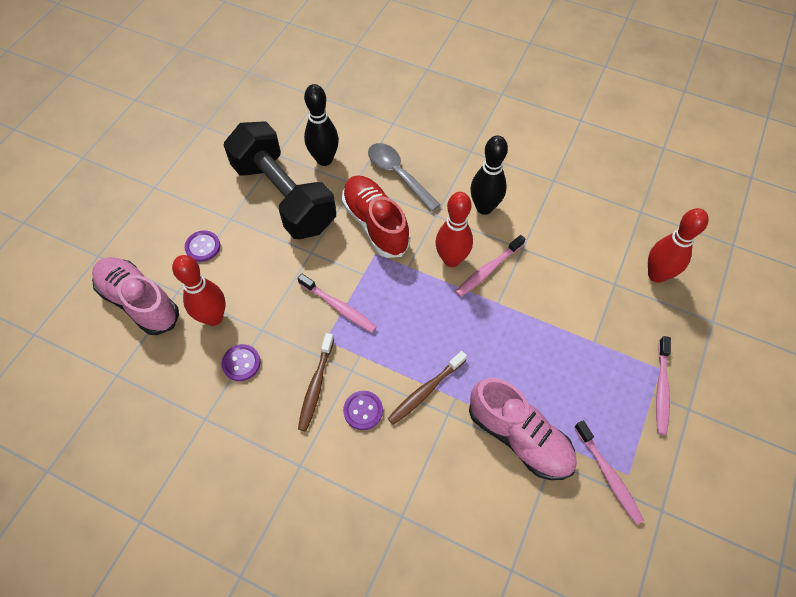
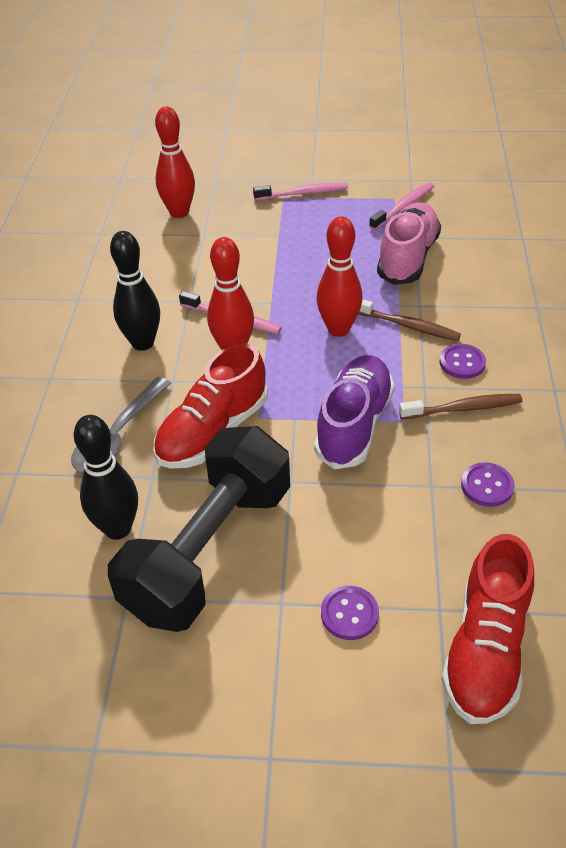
camera: 110 degrees left, 15 degrees down
pink shoe [92,257,179,335] -> red shoe [441,534,534,724]
red bowling pin [172,255,225,326] -> red bowling pin moved to [316,216,363,337]
pink toothbrush [297,274,377,333] -> purple shoe [314,355,395,469]

